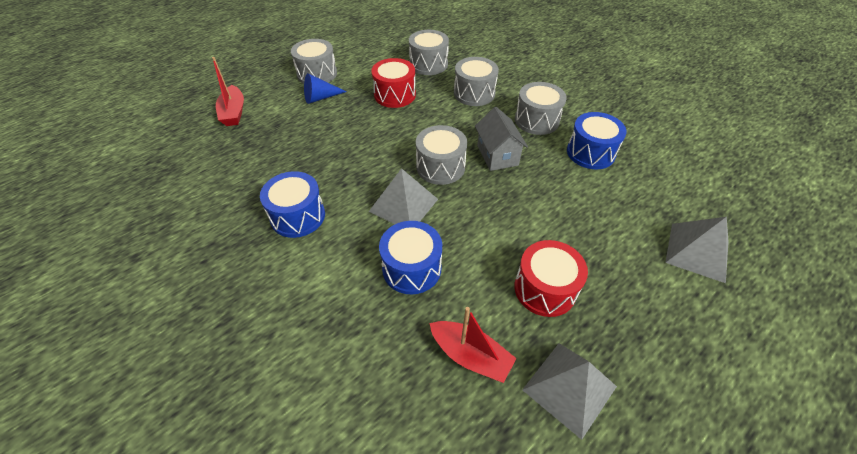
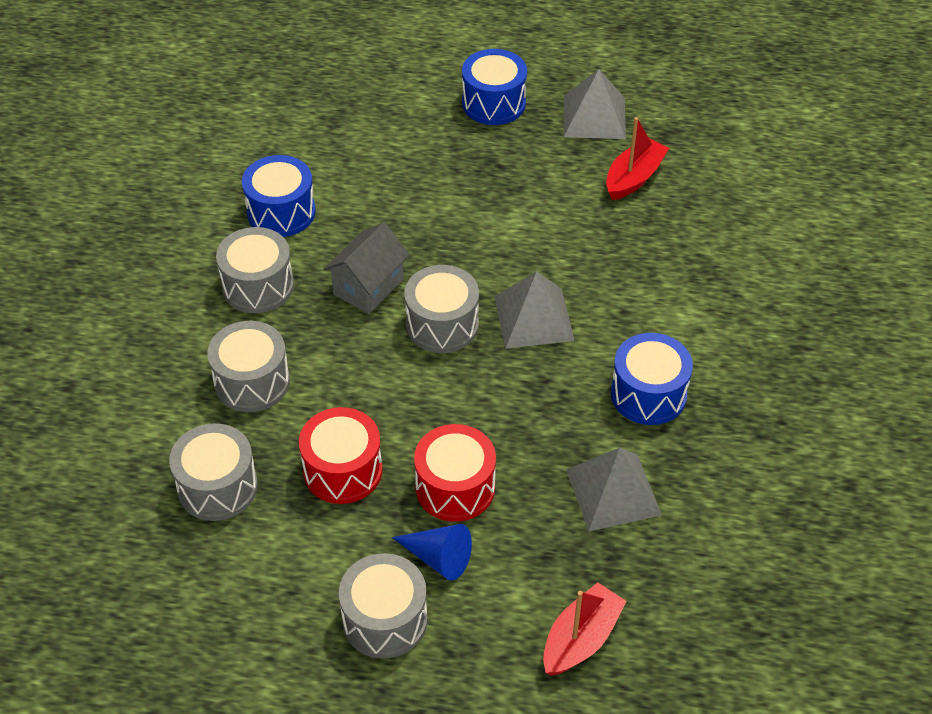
camera: 130 degrees left, 0 degrees up
blue drum [379,221,442,294] -> blue drum moved to [462,49,527,125]
red boat [429,307,517,383] -> red boat turned 45 degrees clockwise [606,117,669,200]
red drum [514,240,588,317] -> red drum moved to [414,424,496,522]
grey pyramid [665,217,728,283] -> grey pyramid moved to [566,448,662,532]

